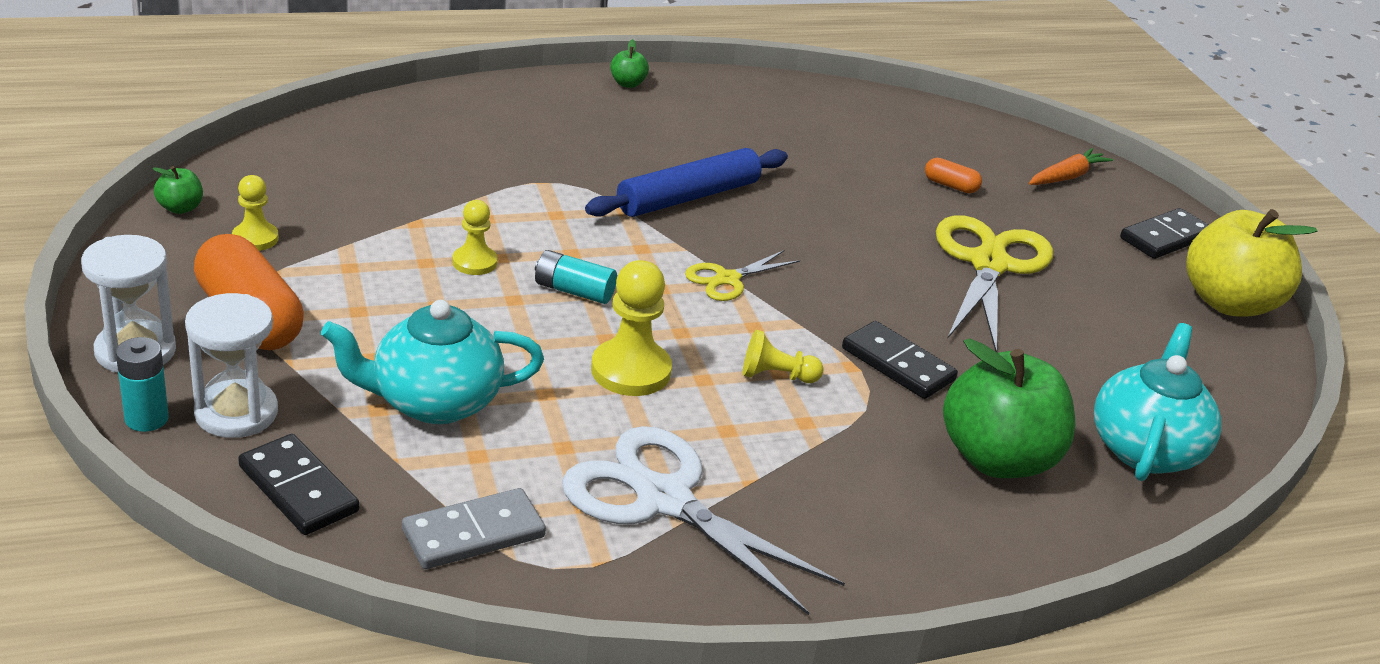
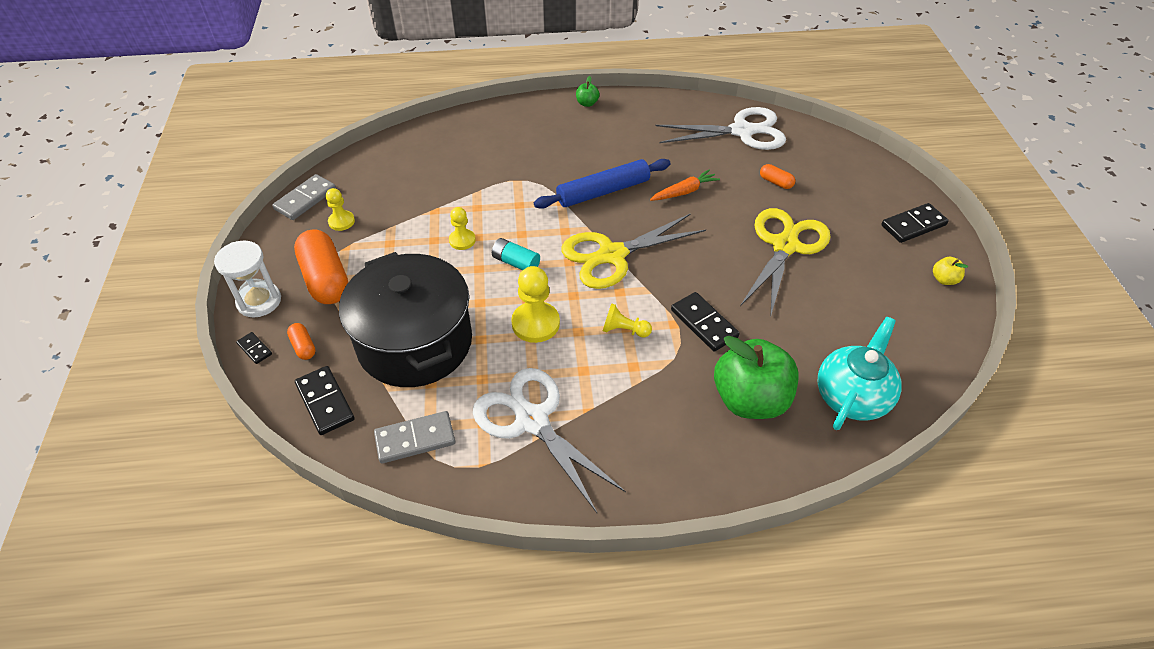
camera: 15 degrees right, 15 degrees up
turquoise battery [116,337,169,432] -> black domino [236,332,272,364]
green apple [152,166,203,214] -> grey domino [272,174,336,220]
white hourglass [185,293,278,438] -> orange capsule [287,323,316,360]
turquoise teapot [321,300,544,424] -> black pot [339,252,472,387]
yellow scissors [685,250,800,301] -> yellow scissors [561,213,706,289], size x1.95
orange carrot [1029,148,1113,185] -> orange carrot moved to [650,169,720,201]
yellow apple [1186,209,1317,317] -> yellow apple [933,256,968,285], size x0.41
none -> white scissors [656,107,786,150]

